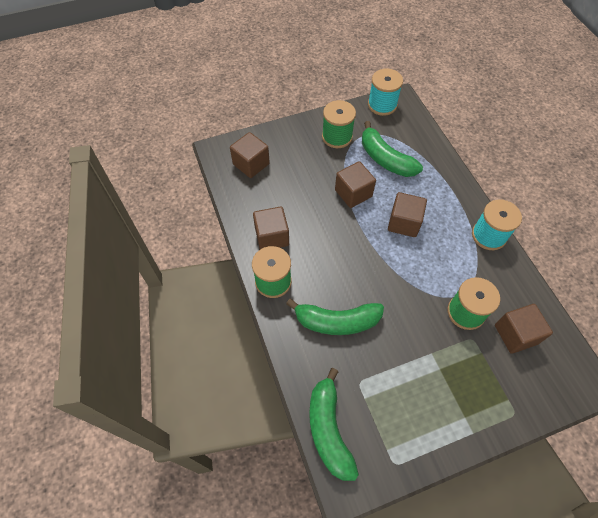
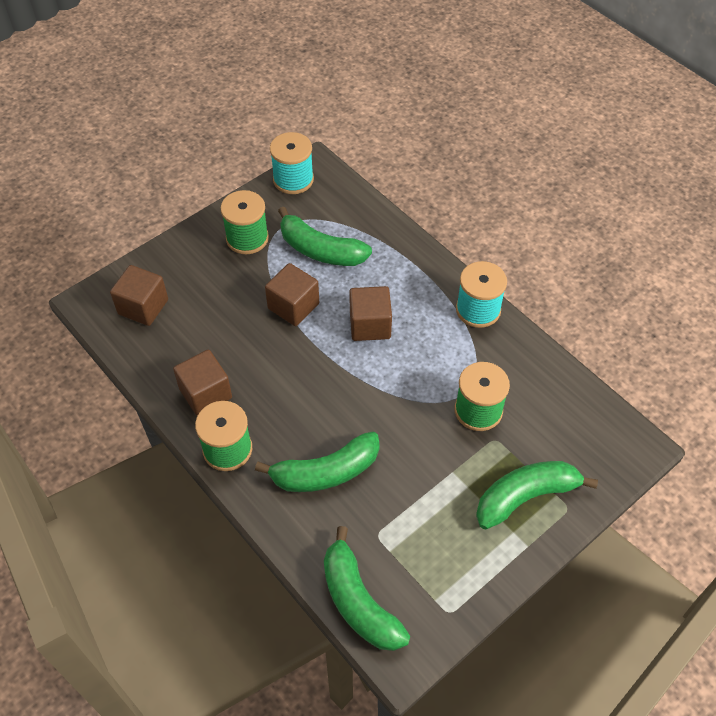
camera: 20 degrees left, 5 degrees down
brown cube [495,304,553,354] -> none
none -> green banana [476,461,598,529]

